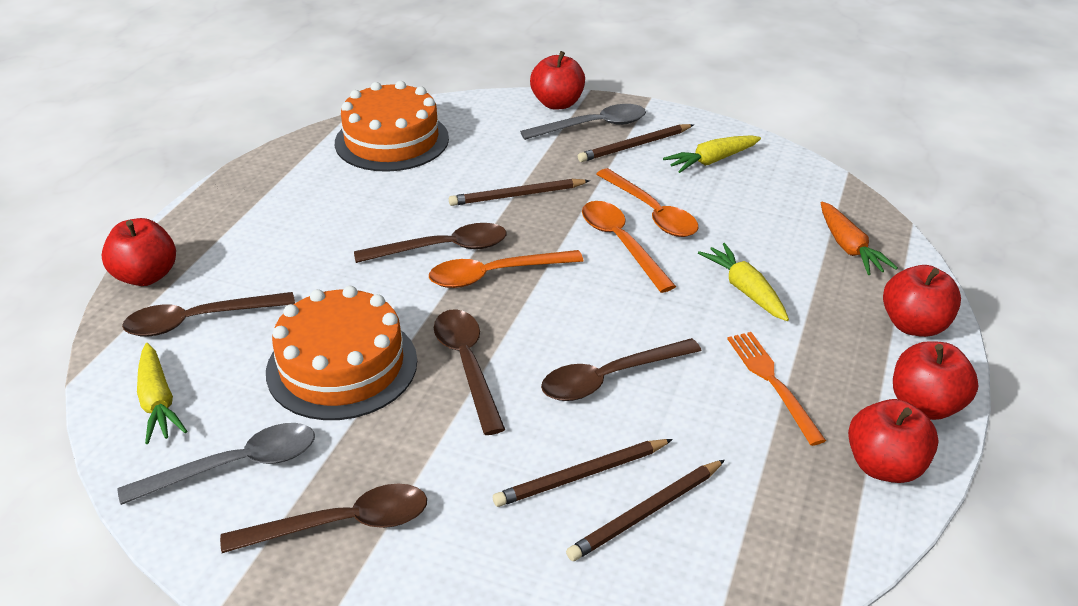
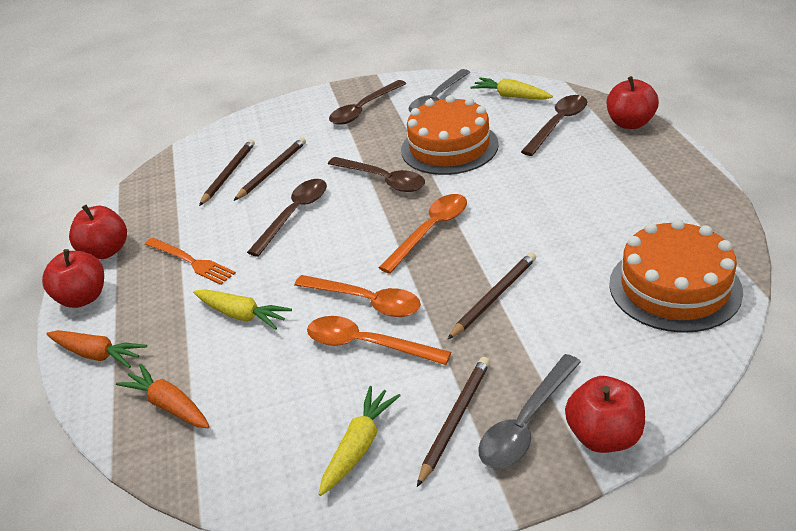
camera: 150 degrees right, 0 degrees up
brown spoon [354,223,507,263] -> none
red apple [883,265,961,337] -> orange carrot [46,330,147,368]

